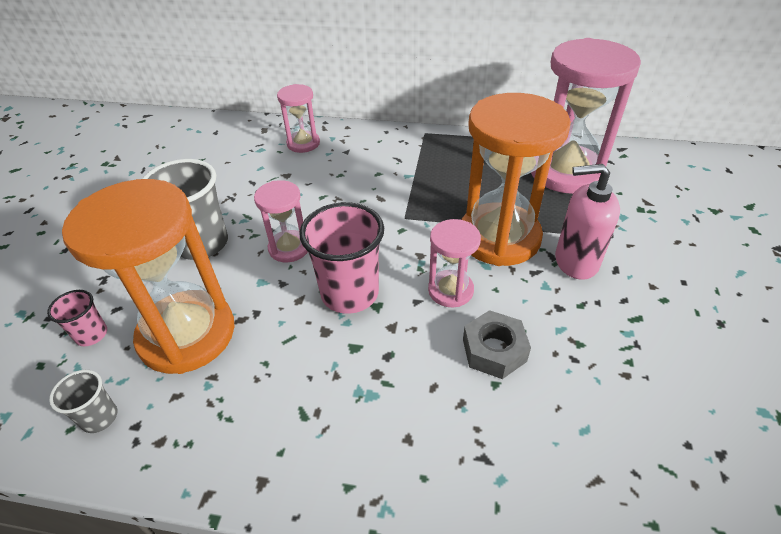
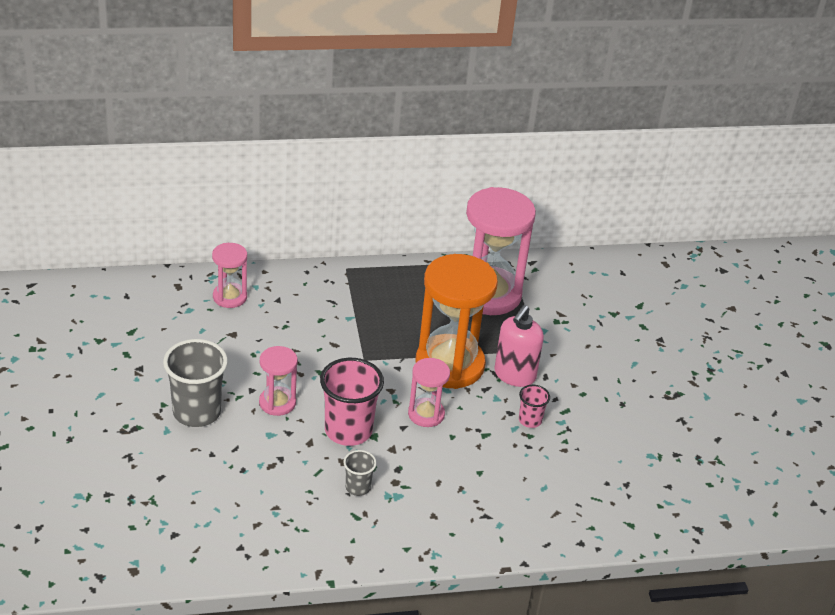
camera: 25 degrees left, 5 degrees down
pink cup [47,290,107,346] -> pink cup moved to [519,385,550,428]
grey cup [49,370,117,433] -> grey cup moved to [344,450,377,496]
orange hourglass [62,179,235,374] -> none
grey nut [463,310,531,379] -> none
pink soap dispenser [555,164,620,280] -> pink soap dispenser turned 45 degrees counterclockwise [494,305,544,387]

